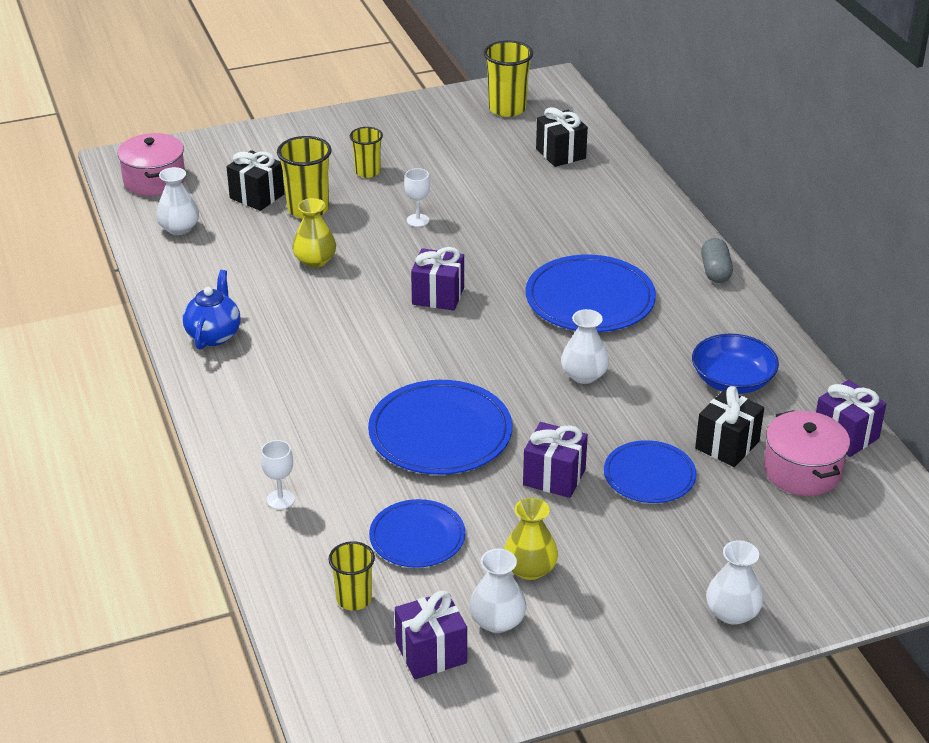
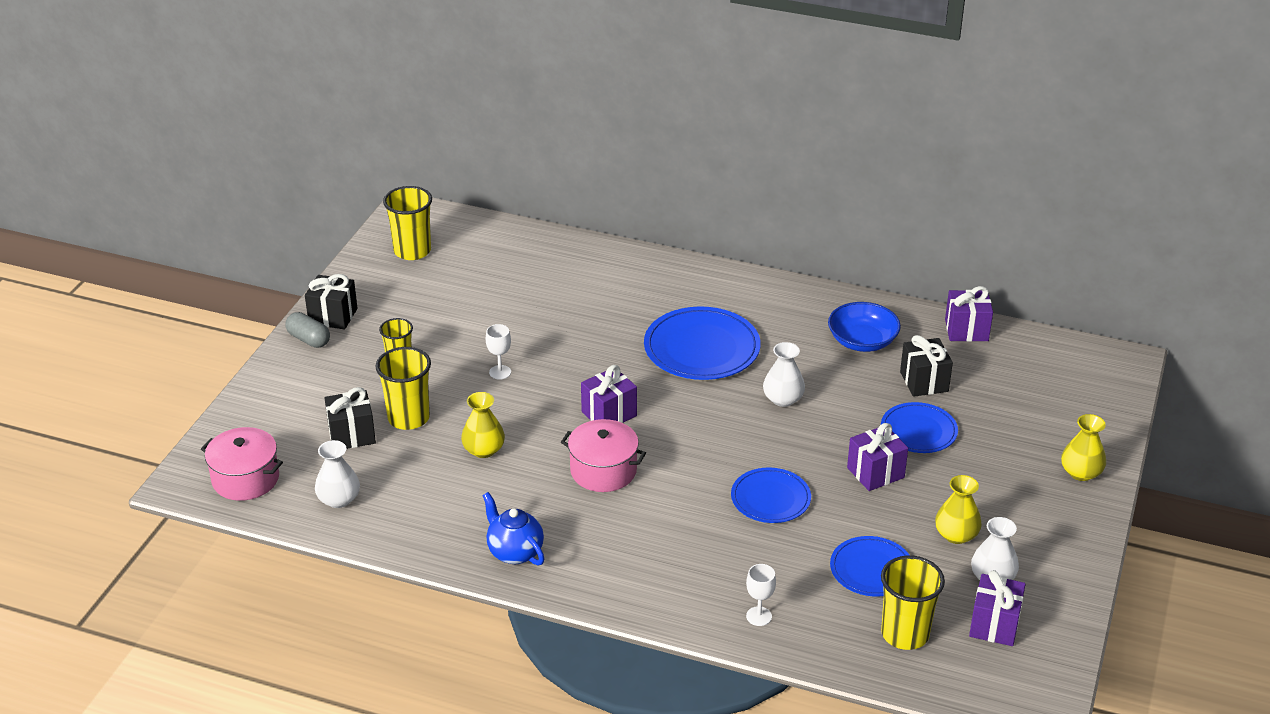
camera: 50 degrees left, 0 degrees up
yellow cup [329,541,375,610] -> yellow cup [881,555,945,650], size x1.57
blue plate [368,380,512,475] -> blue plate [731,468,811,523], size x0.62
black gift [536,107,588,167] -> black gift moved to [305,274,358,329]
grey capsule [701,238,733,283] -> grey capsule moved to [285,312,330,348]
white vase [706,540,763,625] -> yellow vase [1061,414,1106,481]
pink pot [764,410,850,496] -> pink pot moved to [561,419,646,492]

